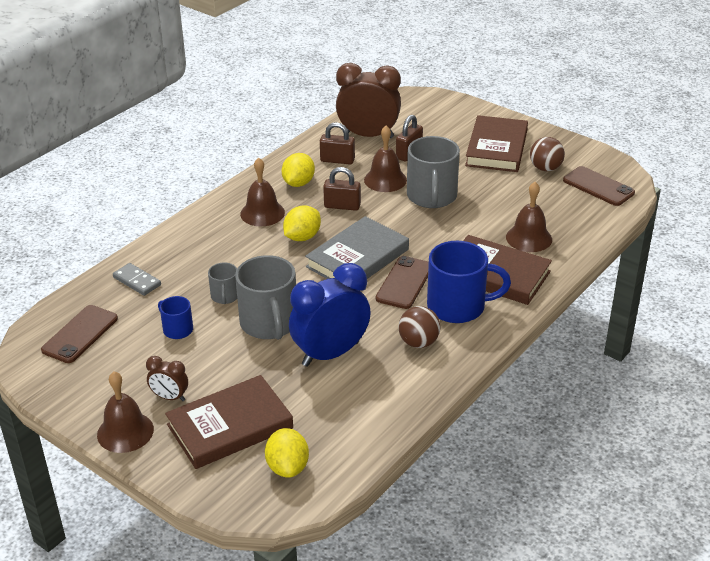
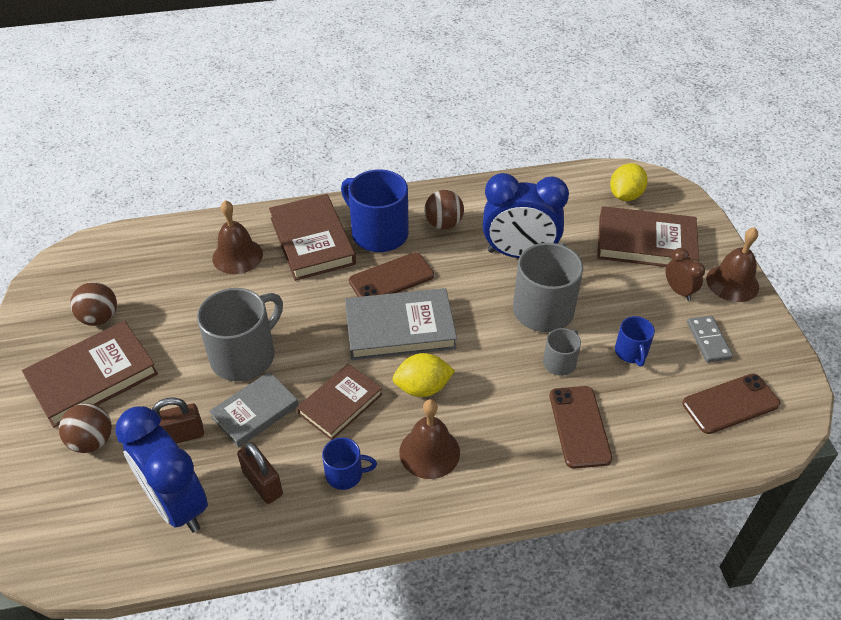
camera: 140 degrees left, 10 degrees up
grey domino [113,263,161,296] -> grey domino moved to [687,316,733,362]
yellow lemon [282,153,315,187] -> blue mug [322,437,377,490]
brown padlock [323,167,361,211] -> brown book [297,364,382,440]
brown clock [336,63,401,138] -> blue clock [115,406,208,532]
brown bell [364,126,407,192] -> grey book [209,371,299,448]
brown phone [563,166,635,206] -> brown phone moved to [550,386,612,469]
none -> brown ball [59,403,112,453]

